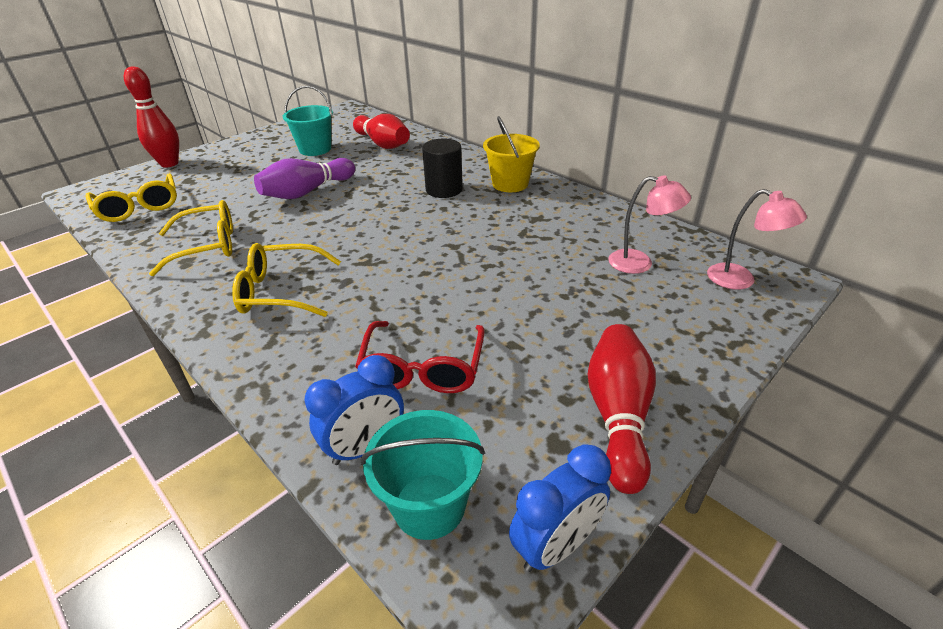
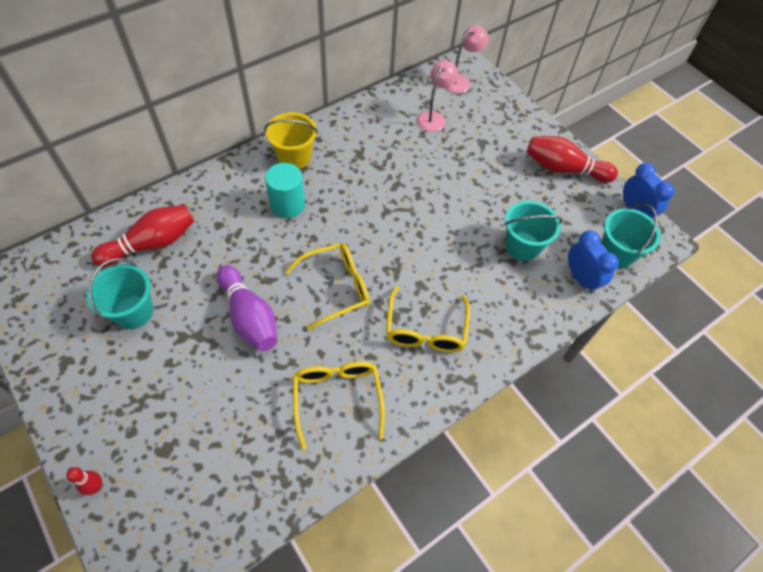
camera: 85 degrees left, 20 degrees up
yellow glasses [86,173,177,222] -> yellow glasses moved to [285,243,369,330]
red bowling pin [124,67,179,167] -> red bowling pin [66,467,102,495], size x0.48
red glasses [355,321,485,393] -> turquoise bucket [504,201,563,261]
black cylinder [422,139,463,198] -> turquoise cylinder [265,163,305,218]

